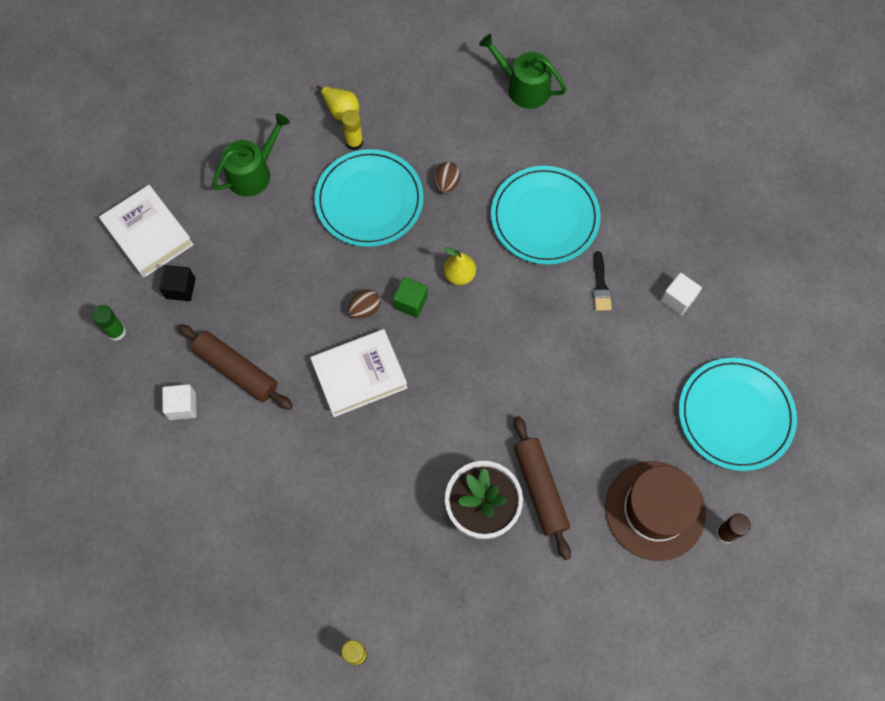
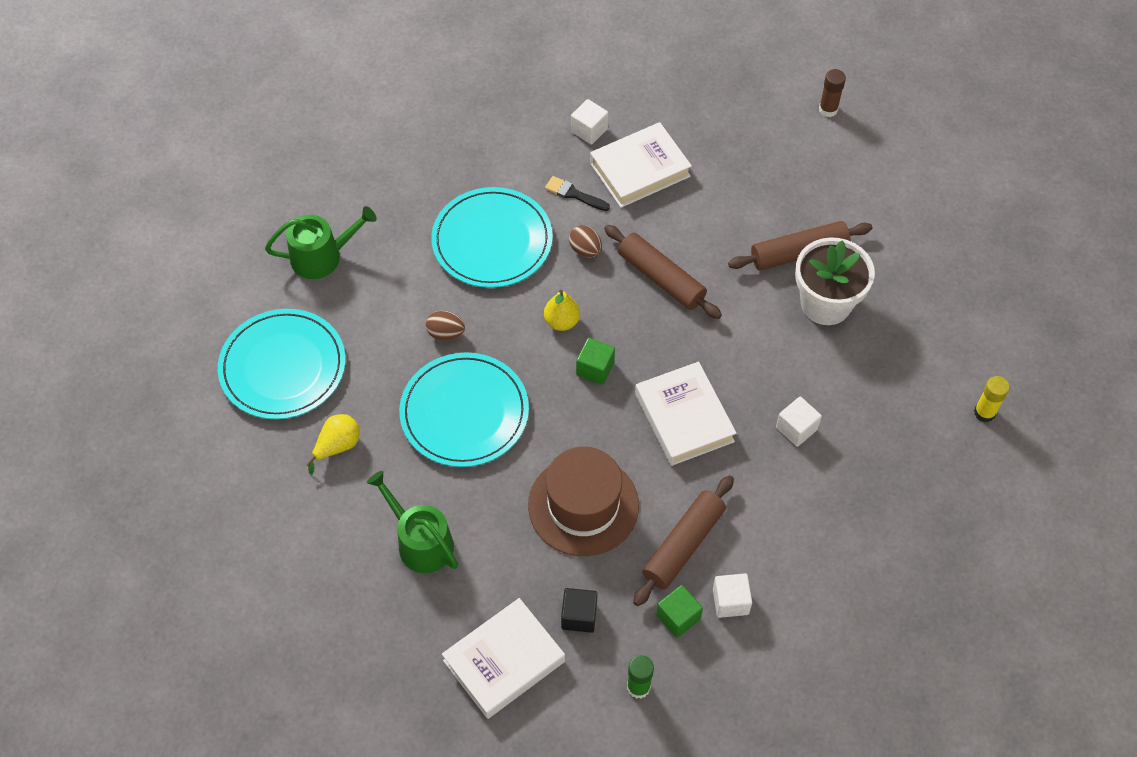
camera: 90 degrees left, 10 degrees down
yellow glue stick [341,110,363,150] -> none
brown egg [347,289,380,319] -> brown egg moved to [569,225,602,258]
green watering can [479,34,567,109] -> green watering can turned 135 degrees counterclockwise [265,206,377,279]
black brush [593,251,612,311] -> black brush turned 150 degrees counterclockwise [545,176,610,211]
brown hat [605,461,706,561] -> brown hat moved to [528,447,639,556]
turquoise plate [679,358,797,471] -> turquoise plate moved to [218,309,346,419]
none -> white book [590,122,692,208]
none -> brown rolling pin [604,225,722,319]
none -> green cube [656,585,703,638]
none -> white cube [776,396,822,447]

